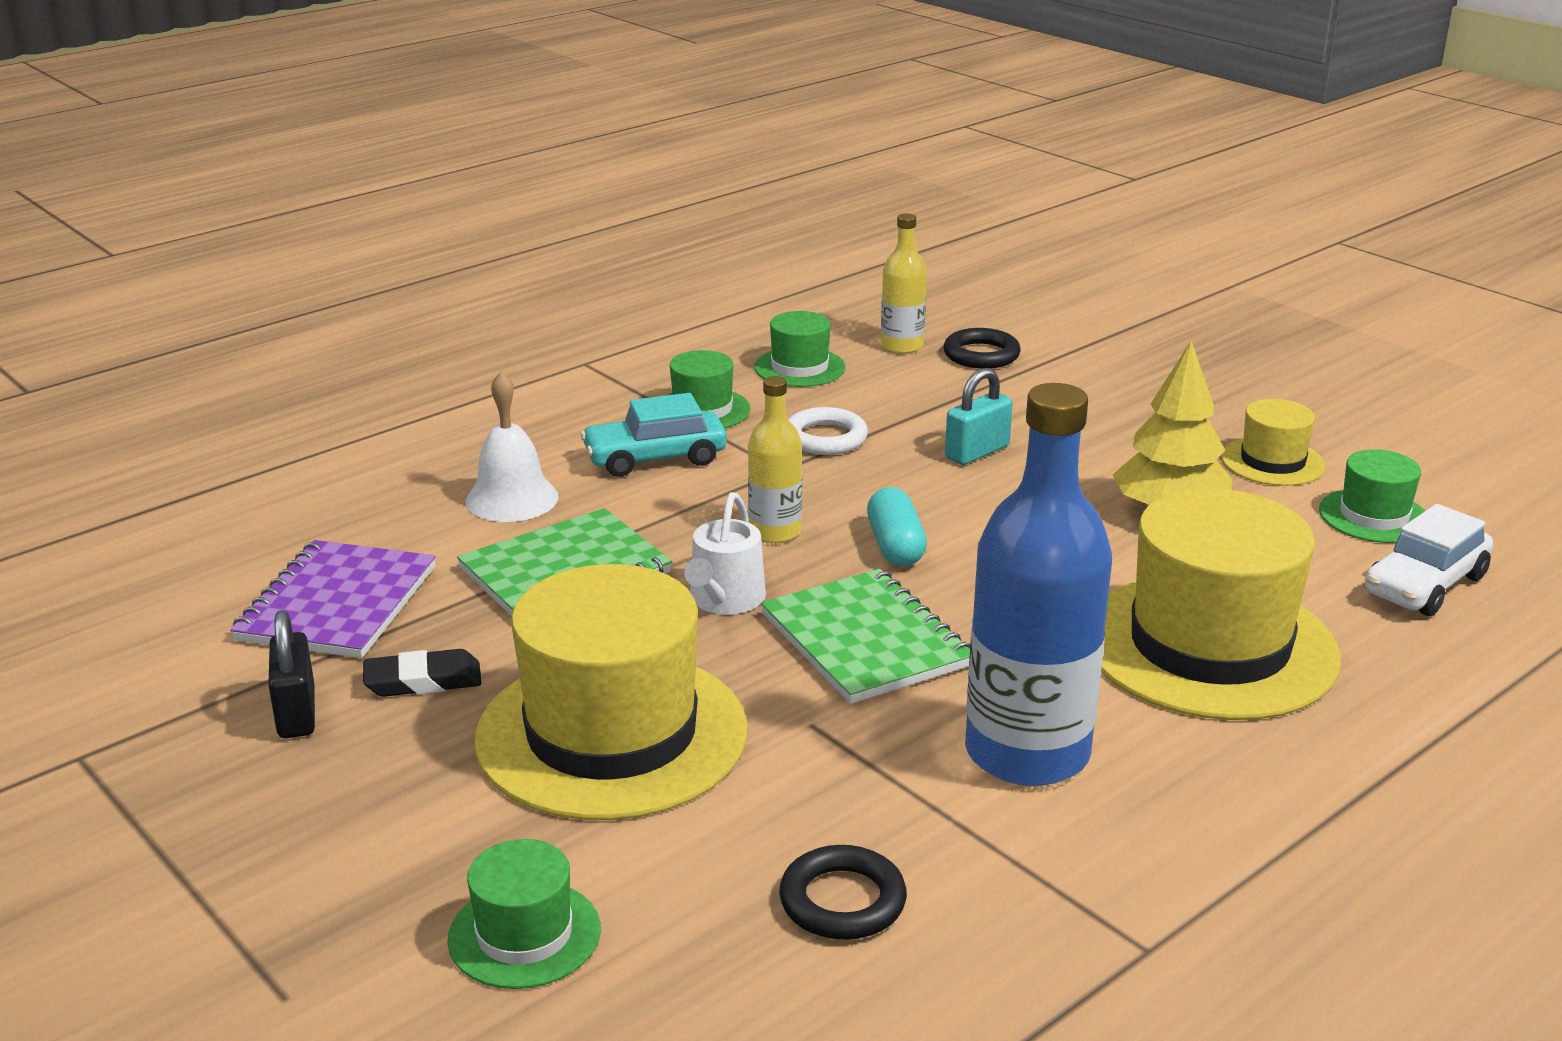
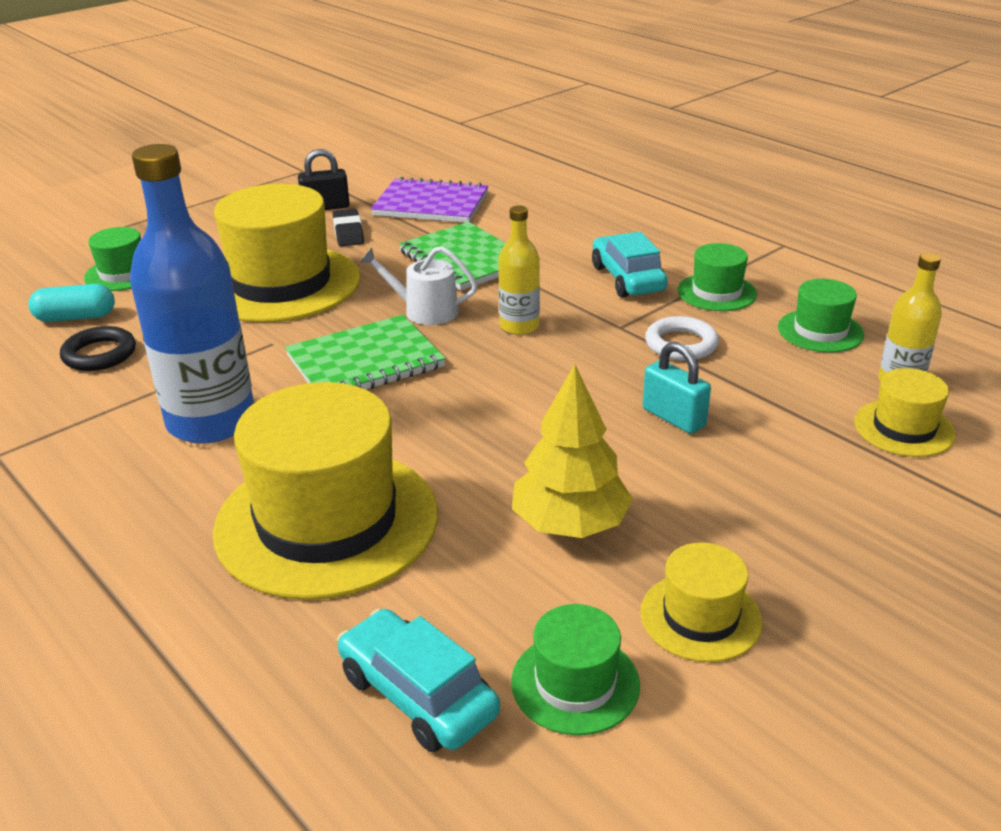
camera: 90 degrees right, 5 degrees up
white bell [466,371,559,522] -> none
turquoise capsule [867,487,927,566] -> turquoise capsule moved to [28,284,115,322]
black ring [943,328,1021,369] -> yellow hat [854,368,956,457]
white car [1364,504,1493,616] -> turquoise car [337,609,500,752]

